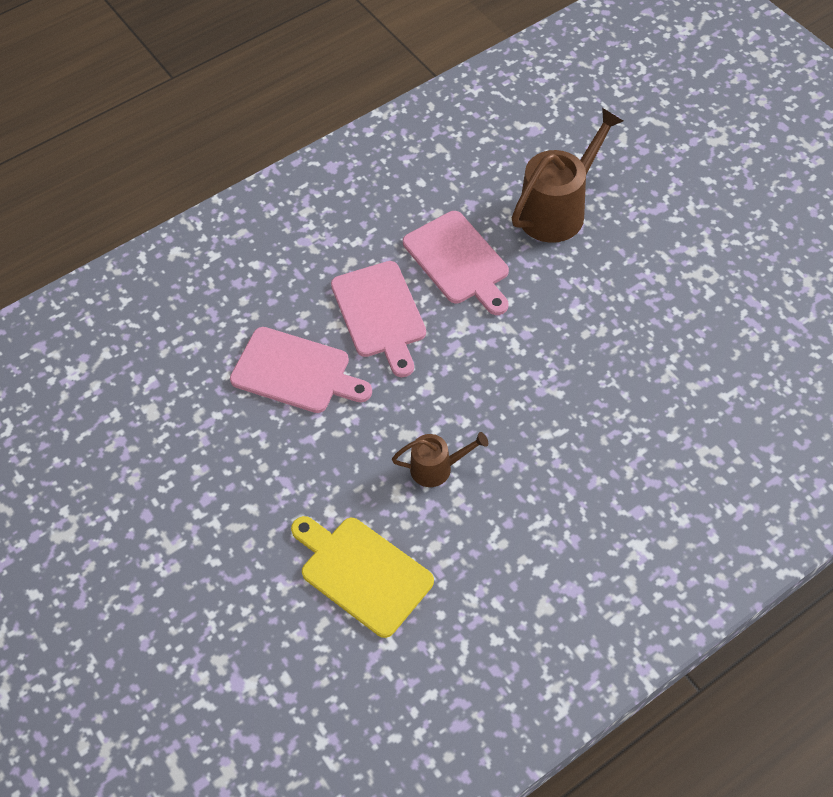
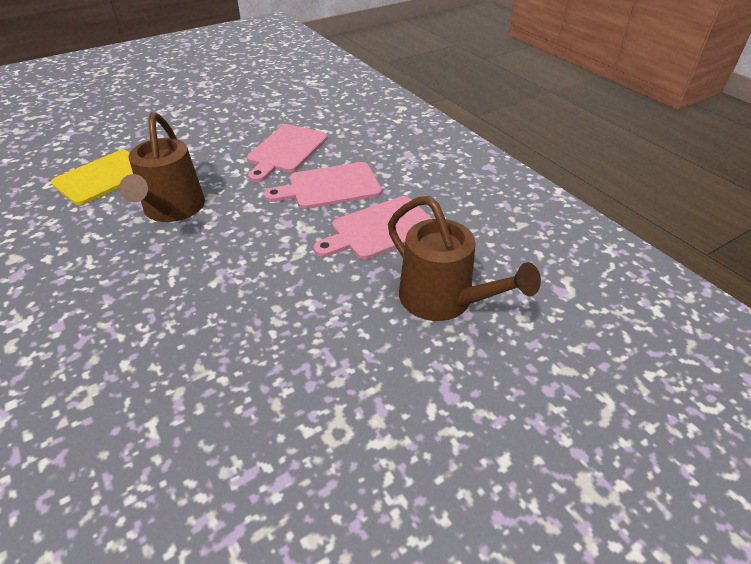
camera: 90 degrees right, 15 degrees down
brown watering can [392,432,488,487] -> brown watering can [119,112,205,222], size x1.84

